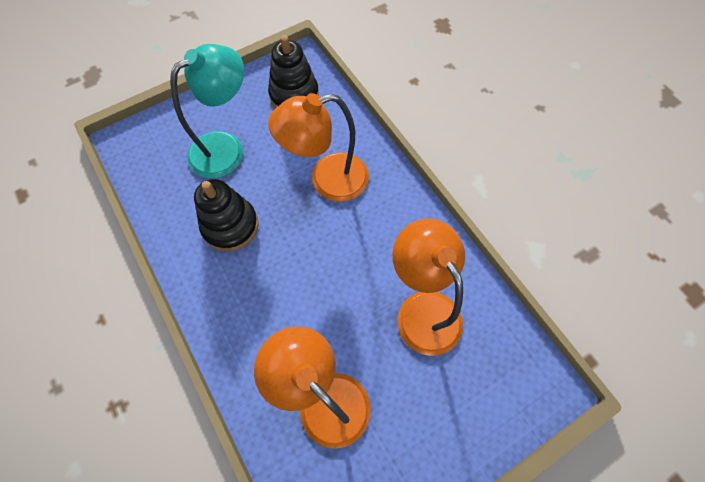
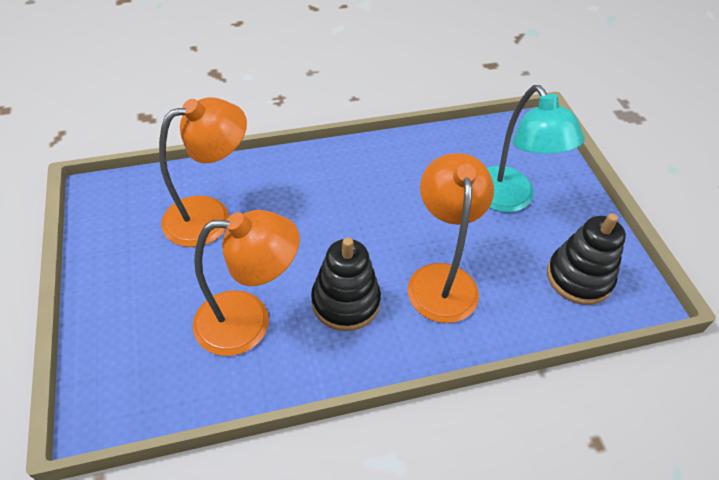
camera: 105 degrees right, 15 degrees down
black stacking toy [194,179,259,252] -> black stacking toy moved to [311,237,381,331]

